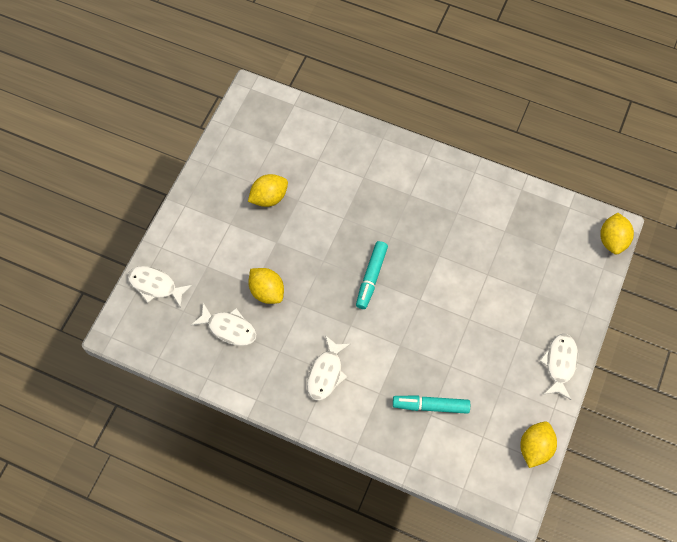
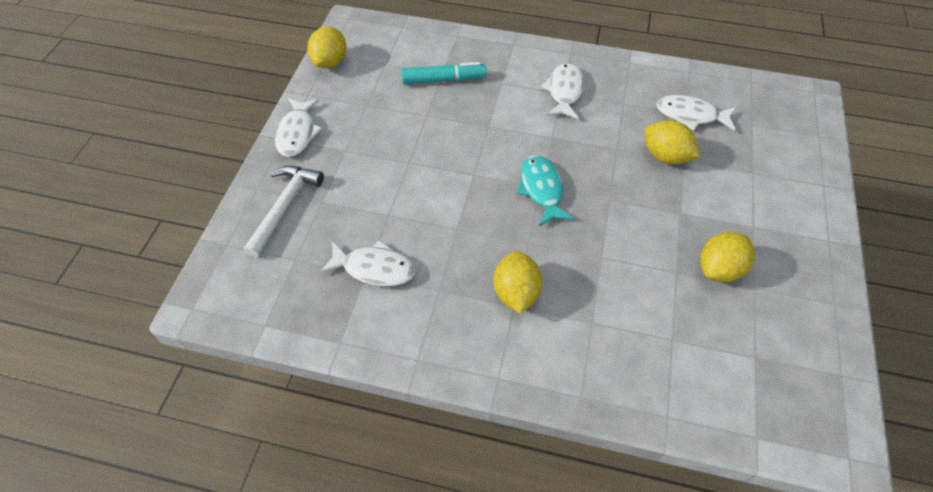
camera: 170 degrees right, 10 degrees down
white fish [128,266,193,308] -> white fish moved to [320,240,415,287]
turquoise marker [356,241,388,309] -> turquoise fish [516,155,574,226]
yellow lemon [600,213,634,255] -> yellow lemon moved to [493,251,543,314]
none -> white hammer [244,166,324,258]

